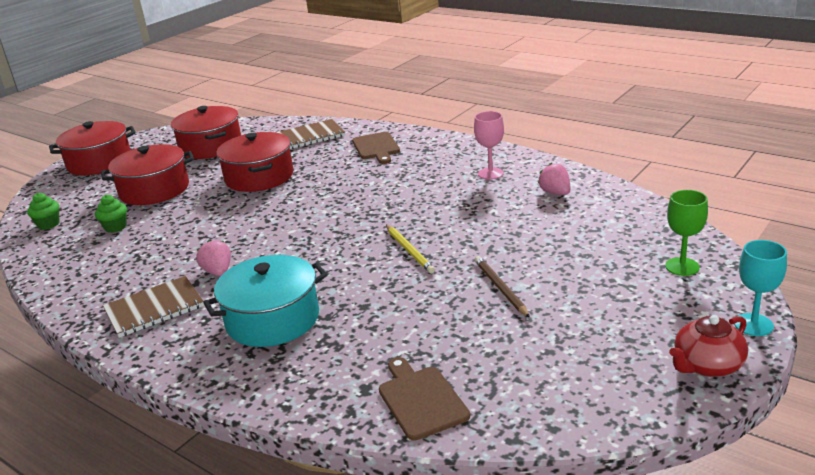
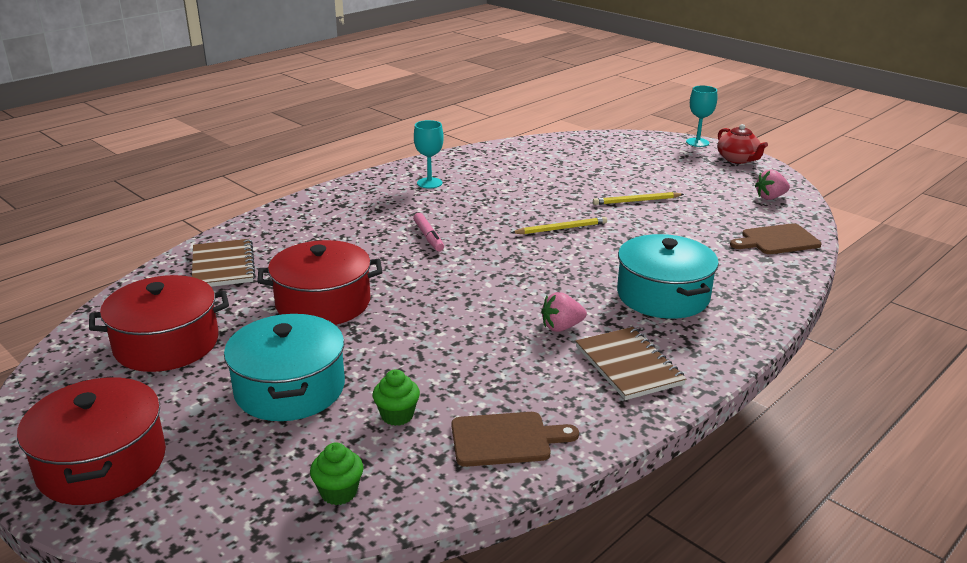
camera: 85 degrees left, 0 degrees up
red pot [101,144,194,205] -> turquoise pot [224,313,345,421]
brown cutting board [352,132,400,164] -> brown cutting board moved to [452,412,579,467]
pink goblet [474,111,504,179] -> turquoise goblet [414,120,444,189]
brown pencil [475,256,530,318] -> yellow pencil [593,192,684,205]
pink strawberry [538,163,570,195] -> pink strawberry moved to [755,170,790,200]
green goblet [665,190,708,276] -> none
none -> pink marker [413,213,444,251]

